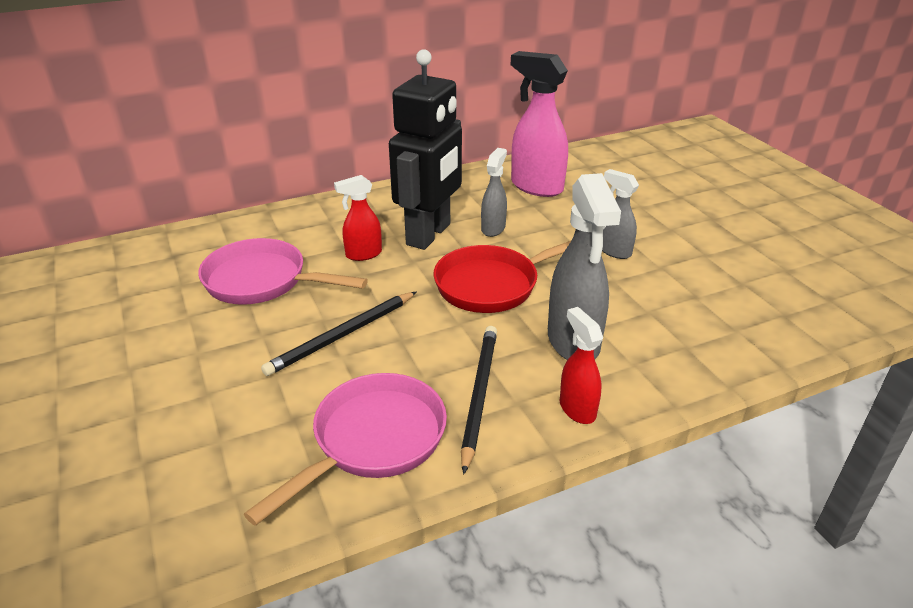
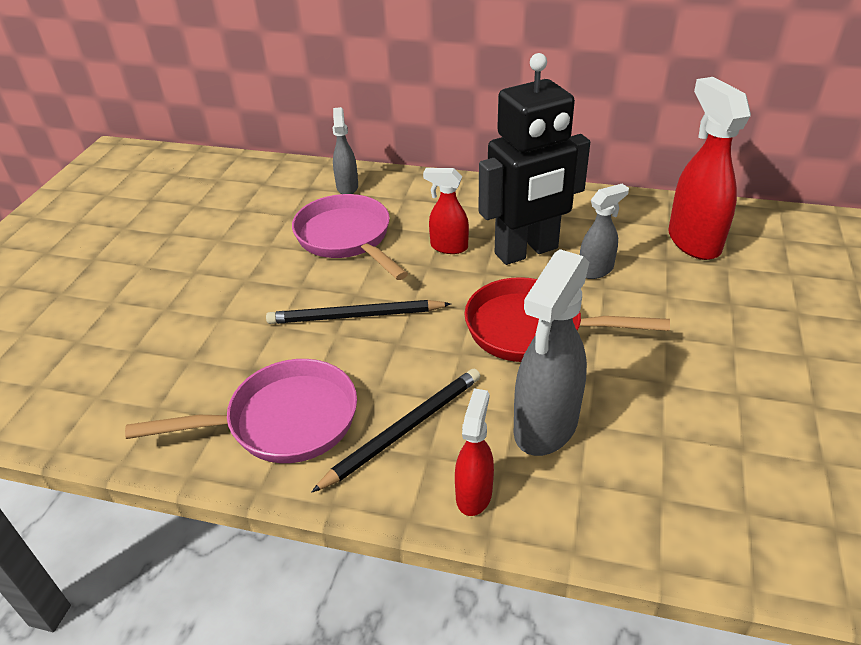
camera: 40 degrees right, 5 degrees up
pink spray bottle [511,51,568,197] -> red spray bottle [668,77,751,260]
grey spray bottle [602,169,639,259] -> grey spray bottle moved to [332,107,358,194]

